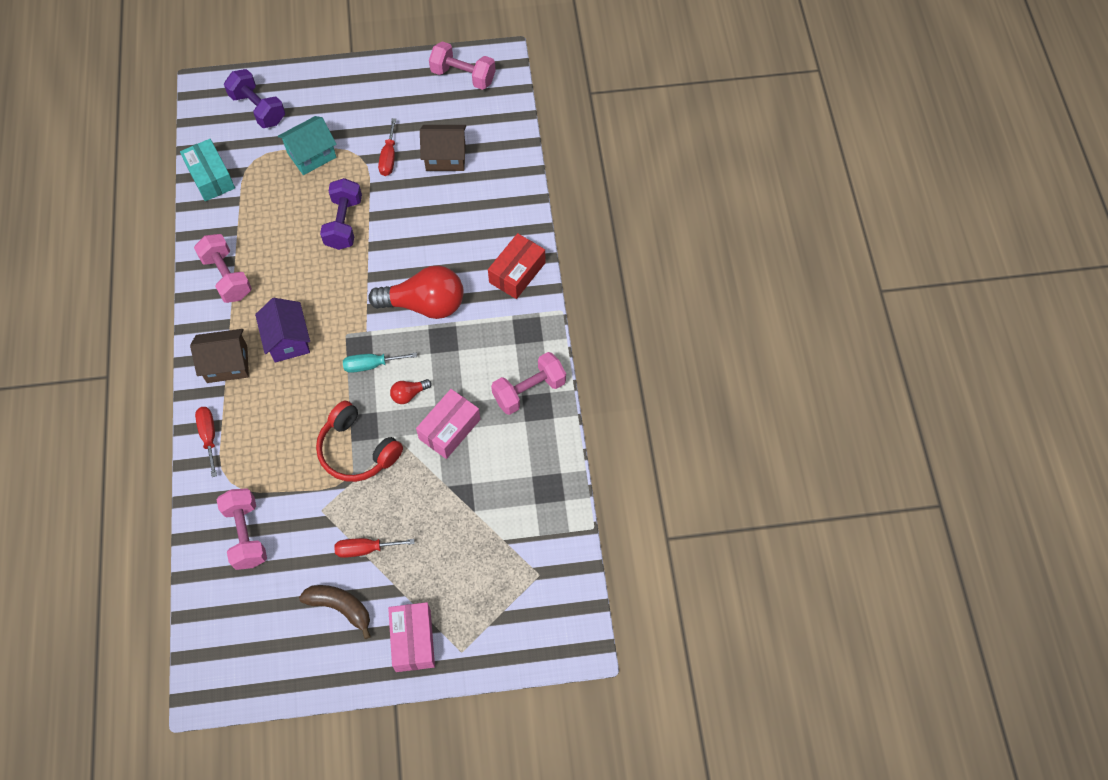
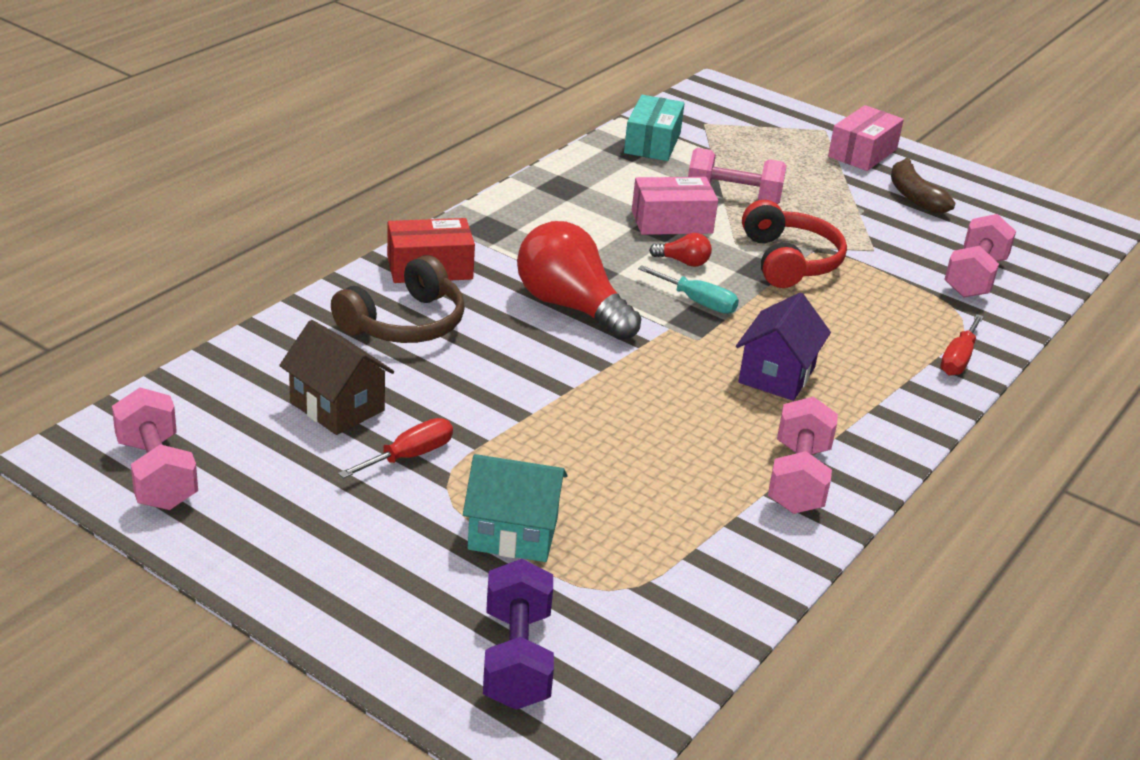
camera: 140 degrees left, 30 degrees down
turquoise box [180,139,235,201] -> turquoise box moved to [624,95,685,161]
brown house [190,329,249,383] -> none
purple dumbbell [320,178,362,250] -> none
red screwdriver [334,538,415,558] -> none
pink dumbbell [491,352,566,415] -> pink dumbbell moved to [688,148,787,204]
none -> brown headphones [331,255,465,343]

